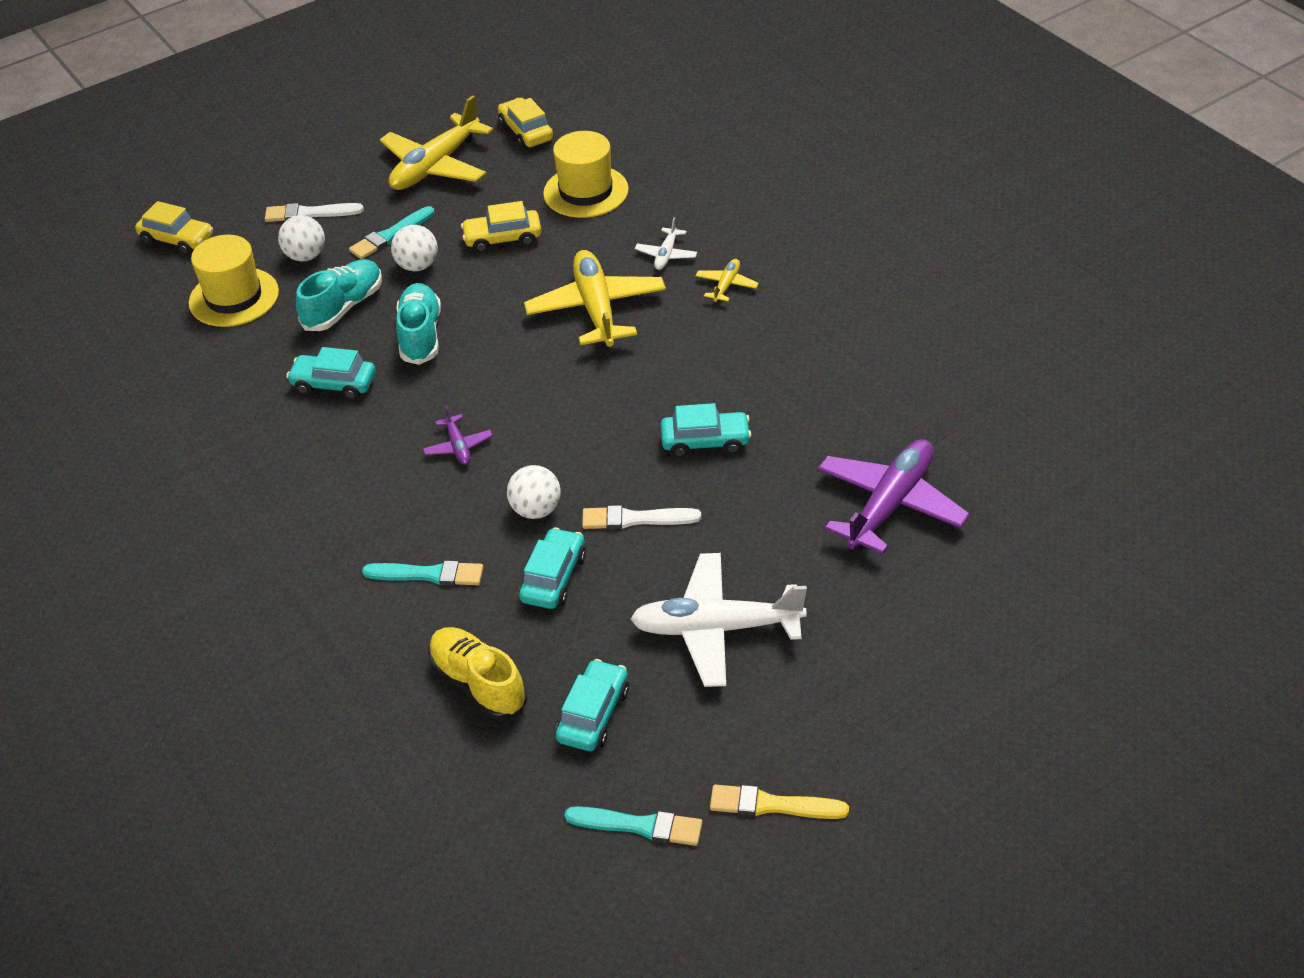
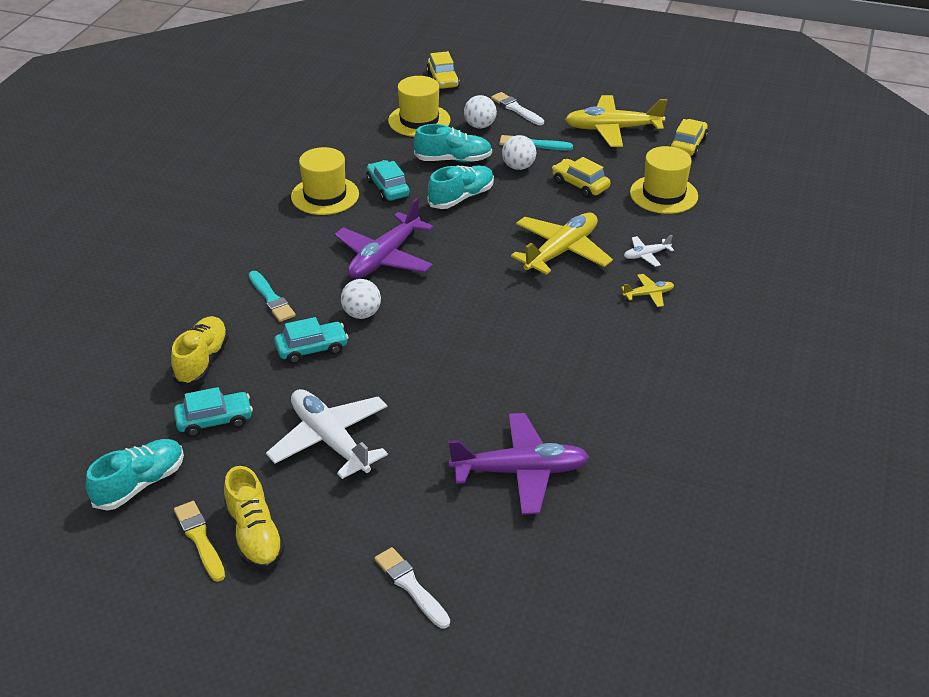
camera: 50 degrees right, 5 degrees down
purple plane [423,405,493,465] -> purple plane [335,198,434,279], size x2.17
turquoise brush [564,806,702,846] -> turquoise shoe [86,439,184,510]
white brush [582,505,701,529] -> white brush moved to [374,547,450,628]
turquoise car [660,403,751,458] -> none
none -> yellow shoe [224,466,285,570]
none -> yellow hat [291,147,359,215]

